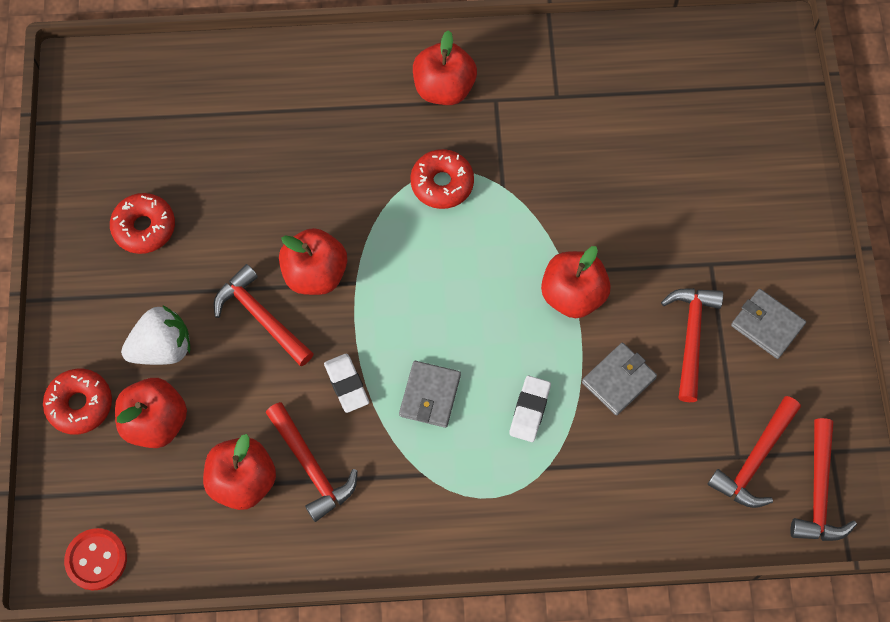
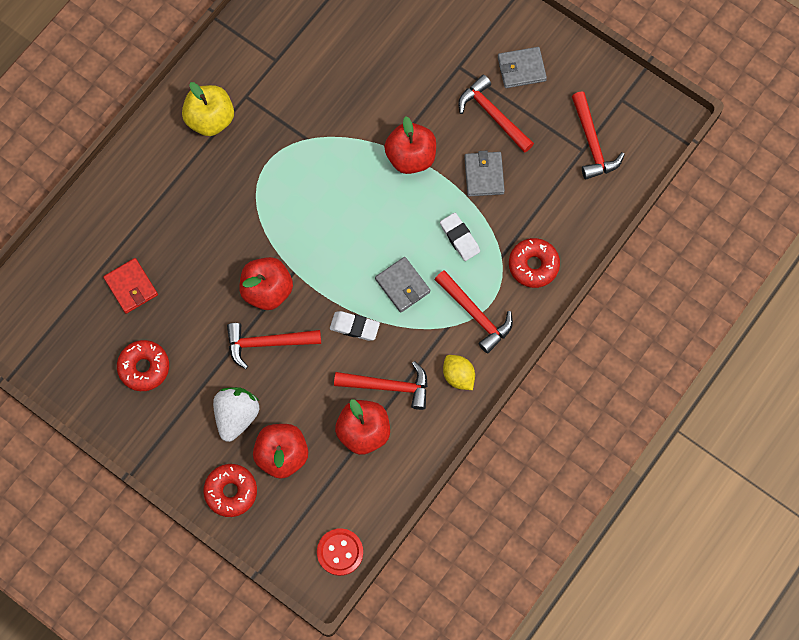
camera: 50 degrees left, 5 degrees up
red donut [410,149,474,209] -> red donut moved to [509,238,560,288]
red apple [413,30,477,105] -> yellow apple [182,82,234,136]
red hammer [790,418,857,541] -> red hammer moved to [435,270,513,354]
none -> red wallet [103,258,158,314]
none -> yellow lemon [443,355,475,390]

